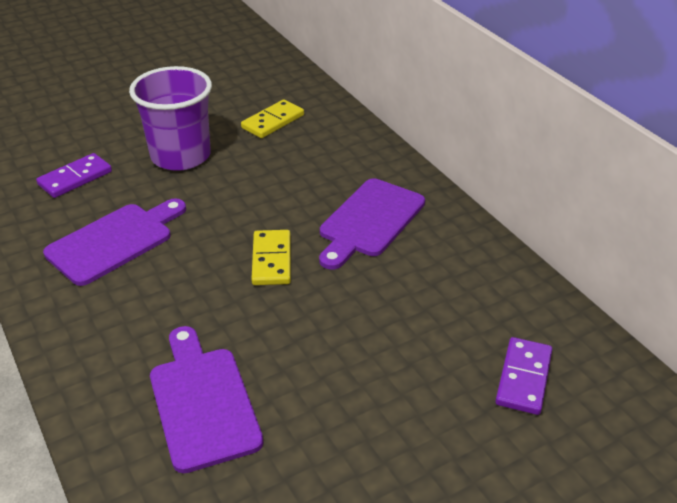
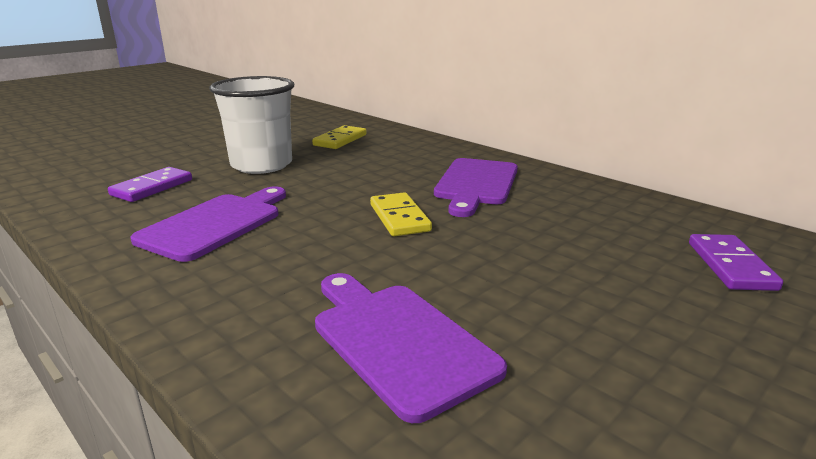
camera: 15 degrees left, 15 degrees down
purple cup [129,66,212,171] -> white cup [209,76,294,174]

